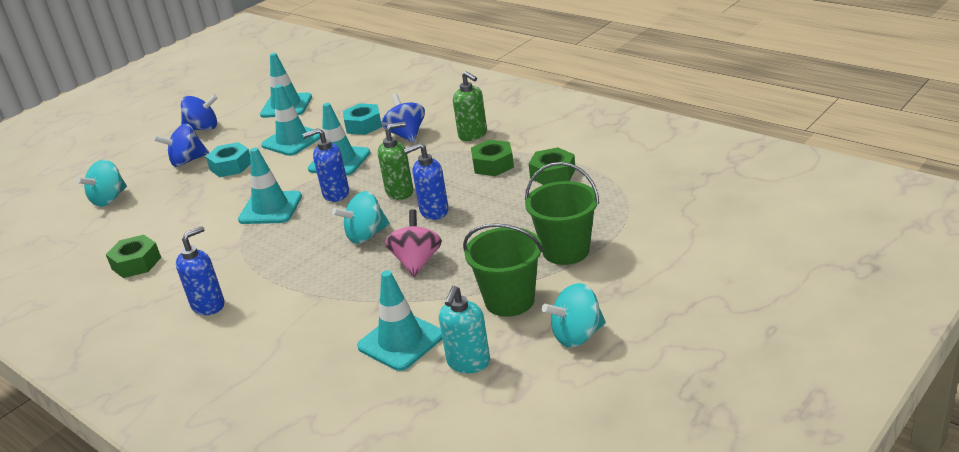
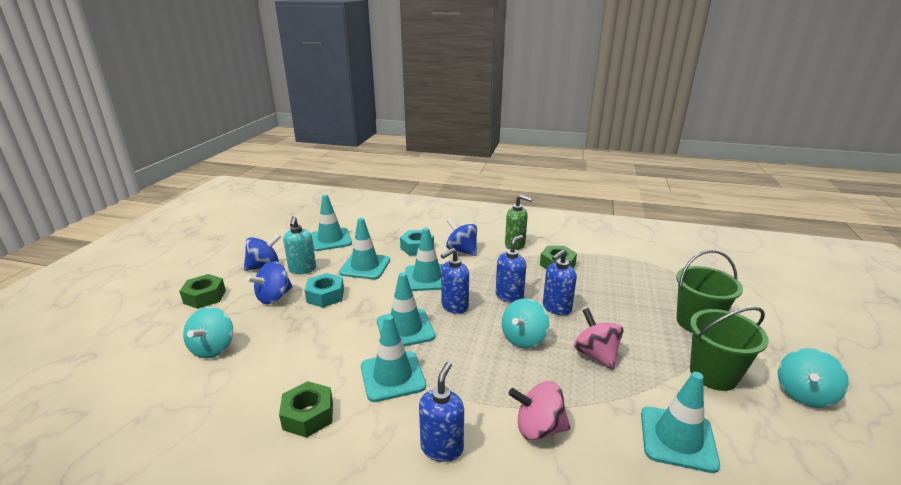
camera: 30 degrees left, 5 degrees down
green soap dispenser [378,122,414,200] -> blue soap dispenser [496,235,526,303]
turquoise soap dispenser [439,286,490,373] -> turquoise soap dispenser moved to [283,216,316,274]
green nut [529,147,576,185] -> green nut moved to [179,274,226,309]
none -> turquoise traffic cone [361,315,426,402]
none -> pink spinning top [509,381,570,440]

